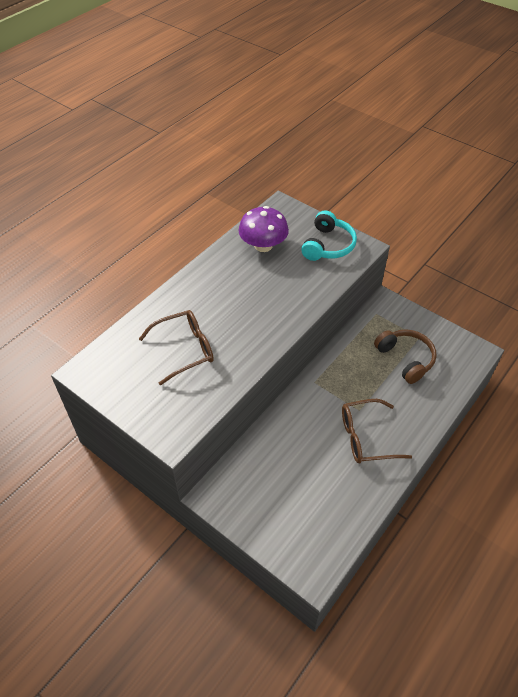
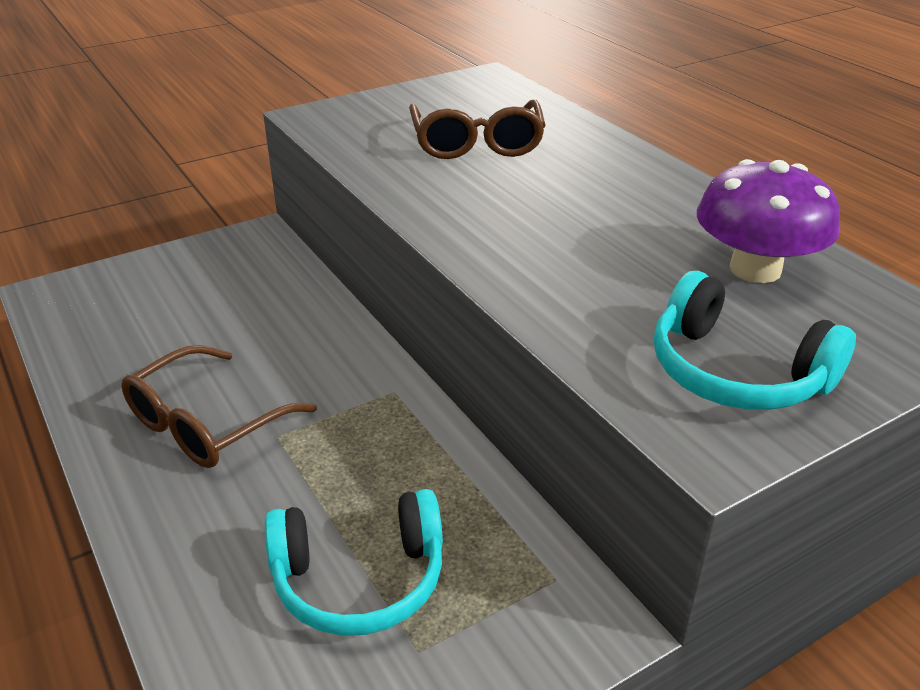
camera: 110 degrees right, 15 degrees down
brown glasses [342,399,412,463] -> brown glasses turned 150 degrees counterclockwise [121,345,317,468]
brown headphones [374,329,437,384] -> turquoise headphones [265,489,443,636]

